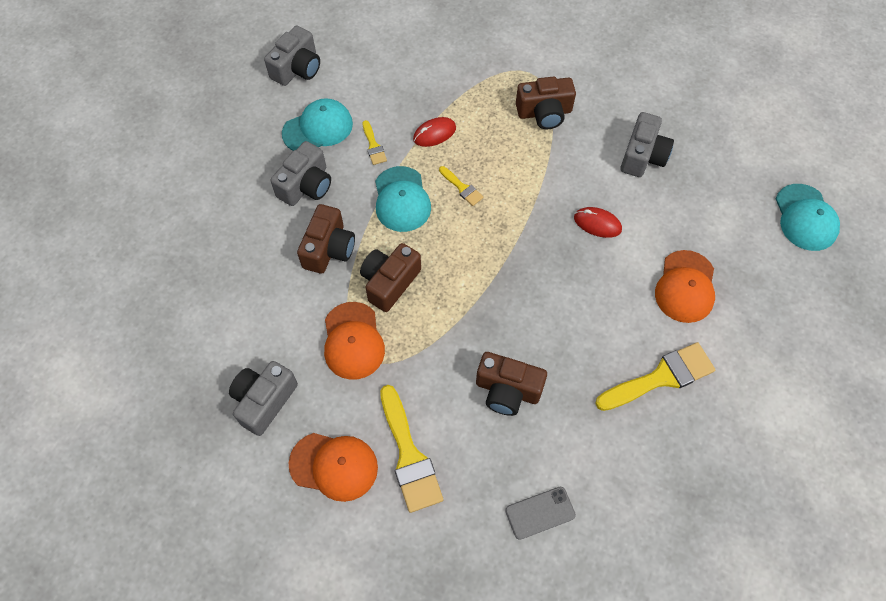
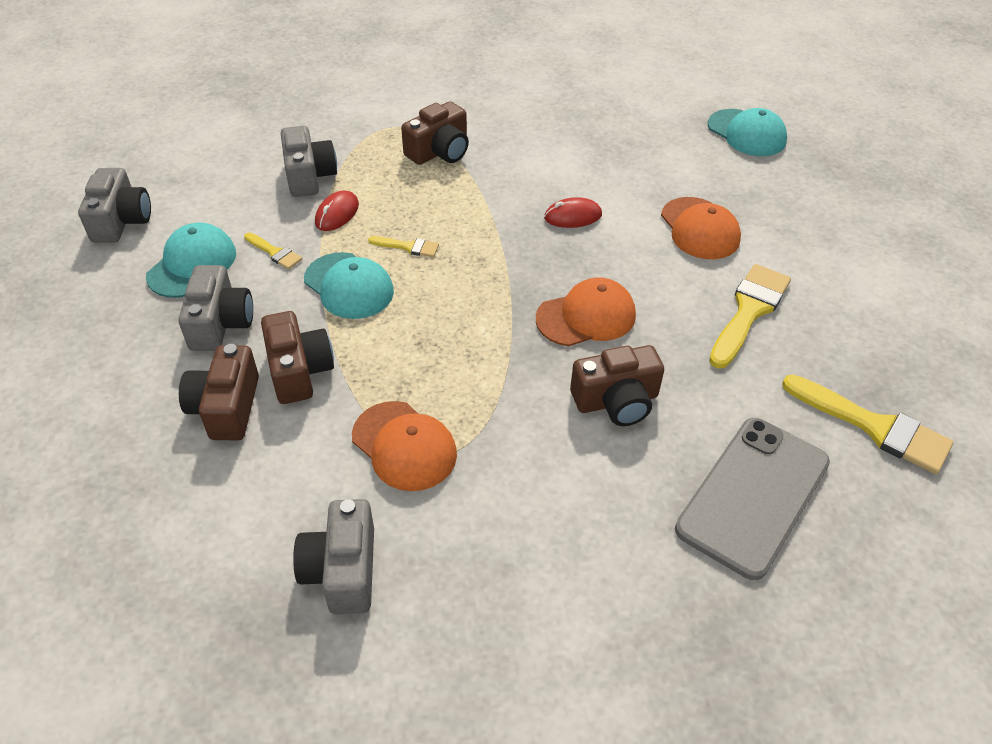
camera: 35 degrees left, 15 degrees down
orange cap [289,433,378,502] -> orange cap moved to [536,277,636,346]
brown camera [360,243,421,312] -> brown camera moved to [179,344,259,440]
yellow brush [380,385,443,513] -> yellow brush moved to [782,374,953,474]
grey phone [505,487,576,540] -> grey phone [675,418,830,580], size x2.06
grey camera [621,112,674,177] -> grey camera moved to [281,126,337,197]

